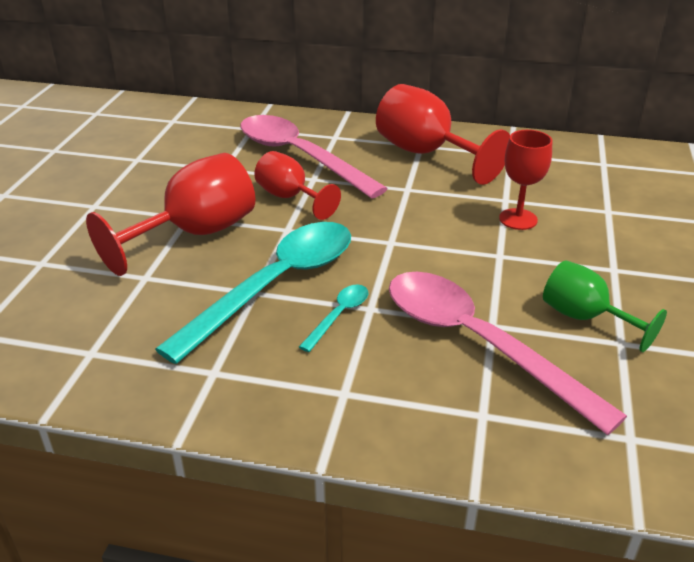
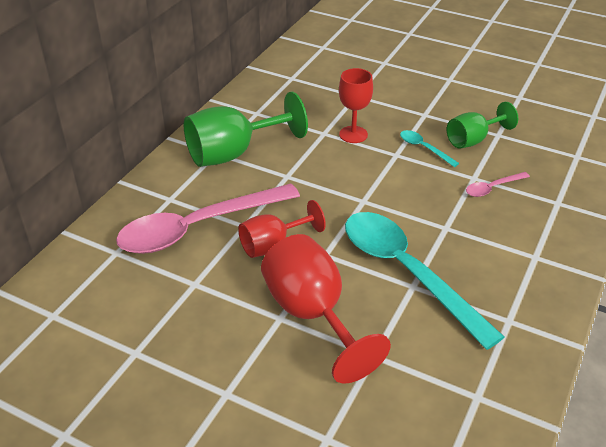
camera: 75 degrees left, 5 degrees up
turquoise spoon [299,285,369,352] -> turquoise spoon moved to [400,130,459,167]
red goblet [376,84,510,185] -> green goblet [184,92,308,167]
pink spoon [389,272,627,435] -> pink spoon [466,172,530,197], size x0.42

